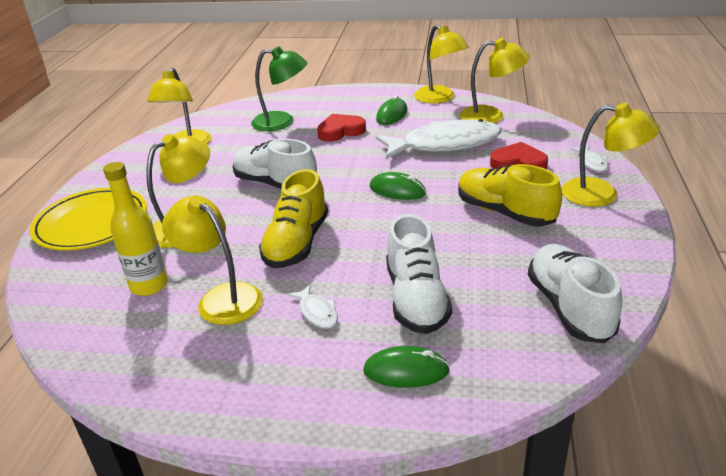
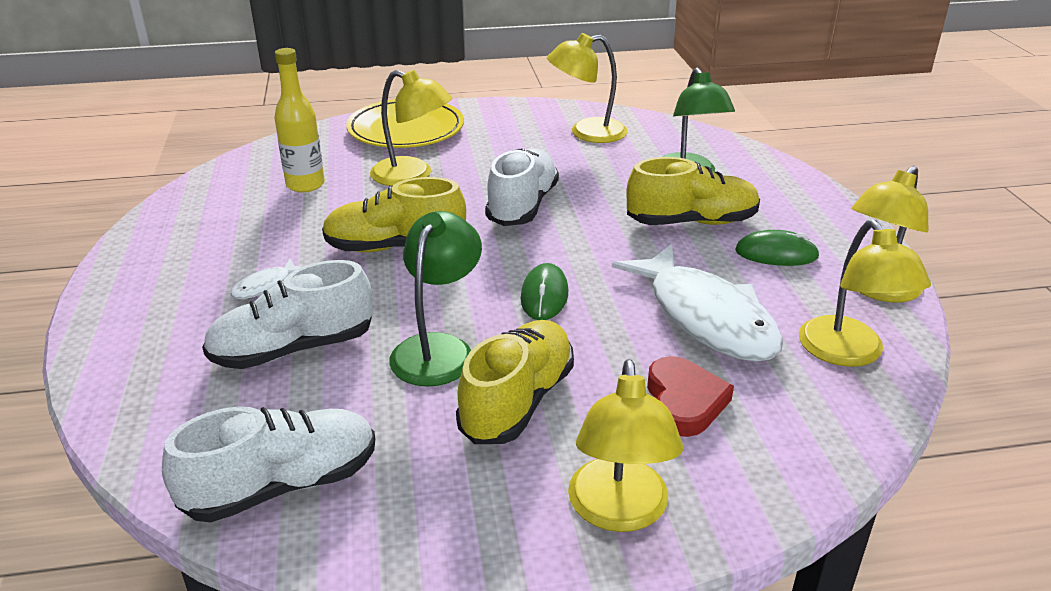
camera: 70 degrees right, 0 degrees up
yellow lamp [162,195,263,325] -> none
red heart [317,114,366,142] -> yellow shoe [627,157,760,225]
green mouse [363,346,450,388] -> none
white fish [571,145,608,172] -> none
none -> green lamp [389,211,482,387]

